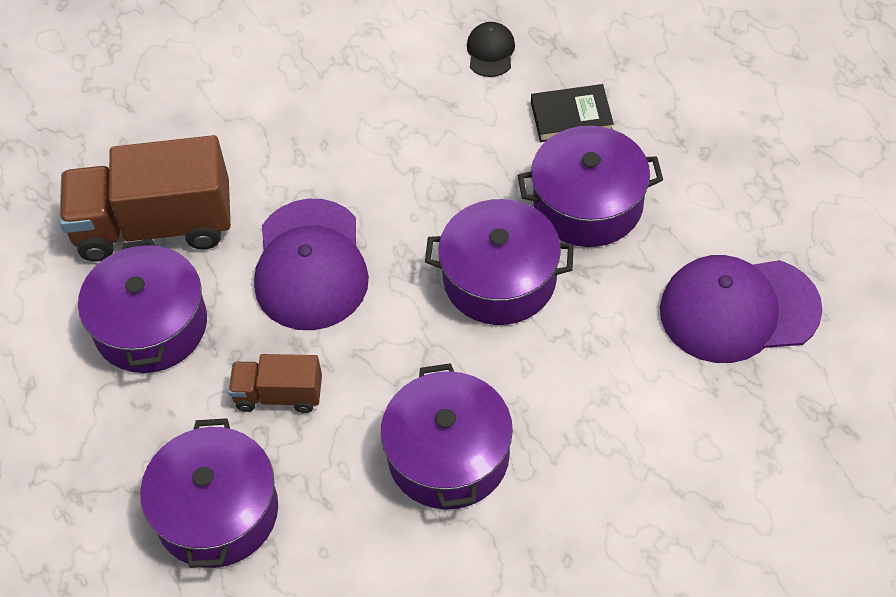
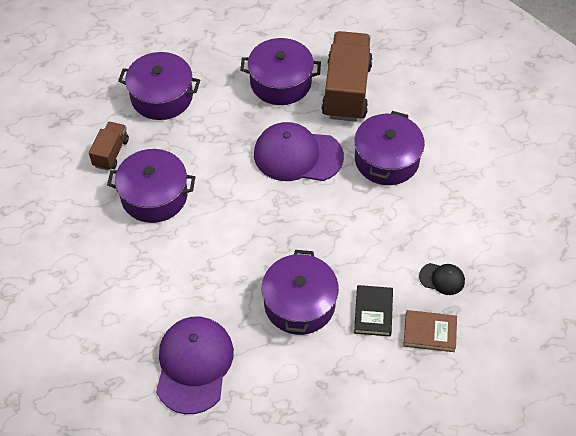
camera: 100 degrees right, 0 degrees up
brown truck [228,354,322,413] -> brown truck moved to [89,122,129,171]
purple pot [425,199,574,325] -> purple pot moved to [355,111,425,185]
none -> brown book [403,310,457,352]

